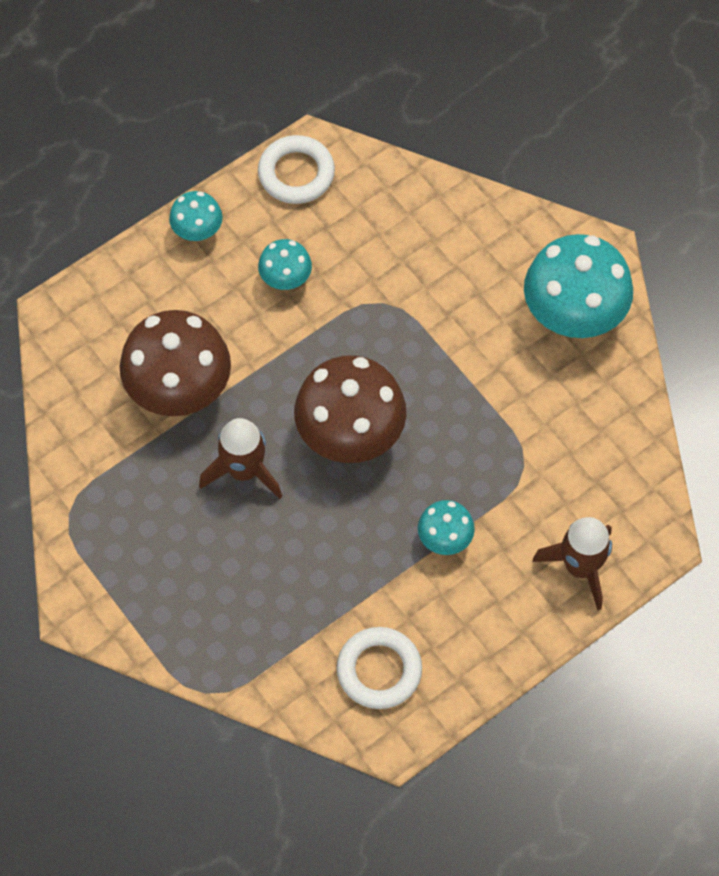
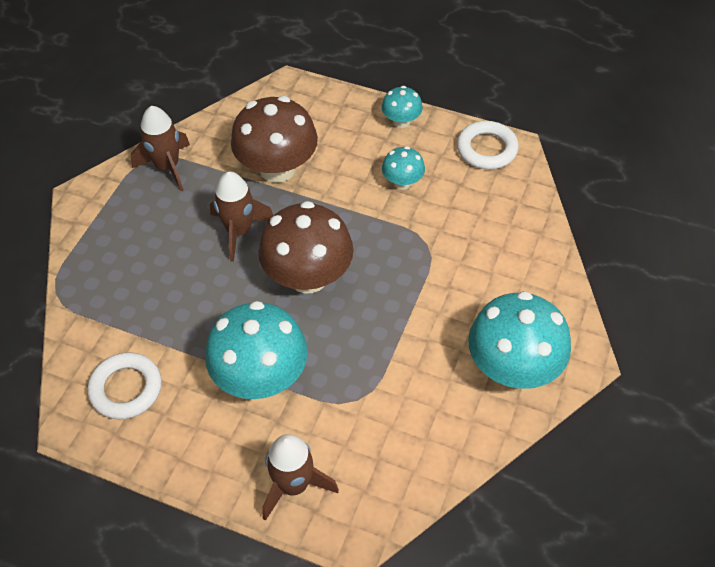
camera: 60 degrees right, 10 degrees down
turquoise mushroom [418,500,475,555] -> turquoise mushroom [205,301,308,399], size x2.00
none -> brown rocket [131,106,190,191]

